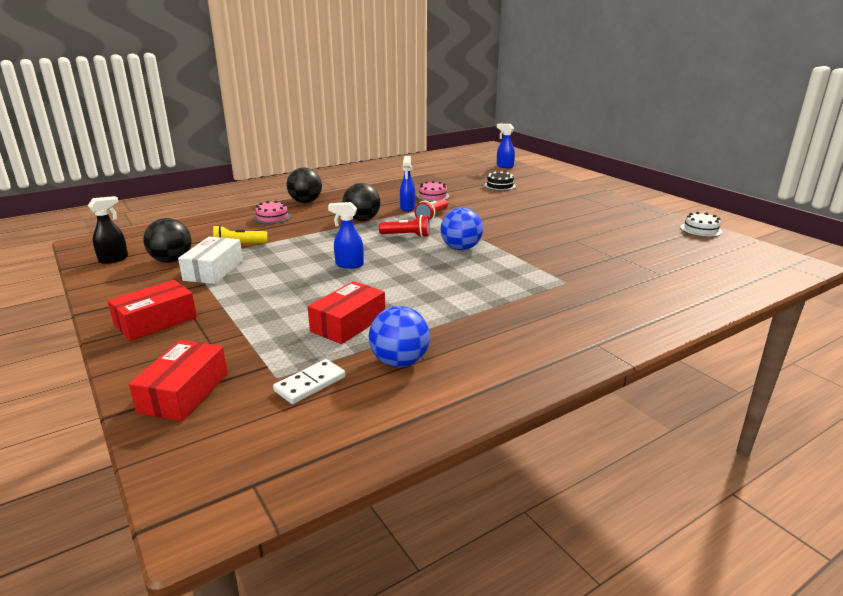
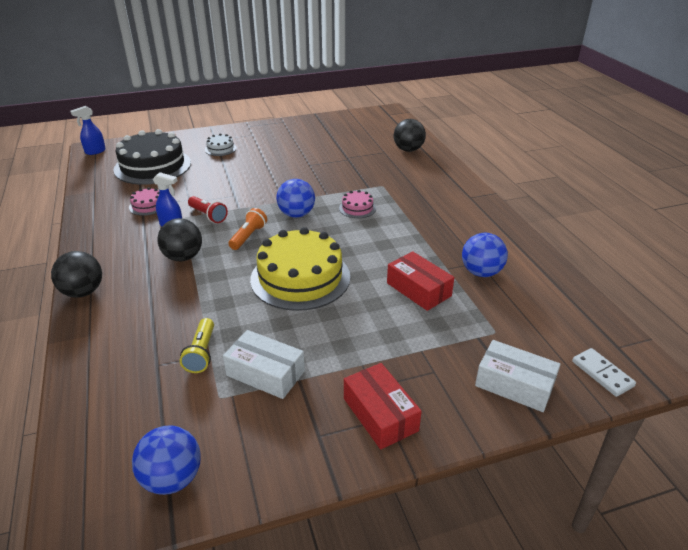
camera: 75 degrees left, 10 degrees up
black spray bottle [88,196,128,264] -> blue ball [132,425,201,495]
red box [129,340,228,421] -> white box [475,340,561,412]
black ball [143,218,191,263] -> black ball moved to [394,119,426,152]
pink cake [254,201,291,224] -> pink cake moved to [339,190,376,218]
white domino [273,359,346,404] -> white domino moved to [572,348,636,397]
blue spray bottle [328,202,364,269] -> yellow cake [250,227,350,311]
red flashlight [379,215,430,238] -> orange flashlight [228,208,267,250]
black cake [484,171,516,191] -> black cake [113,129,191,185], size x2.27
white cake [680,212,722,237] -> white cake moved to [205,134,236,156]

